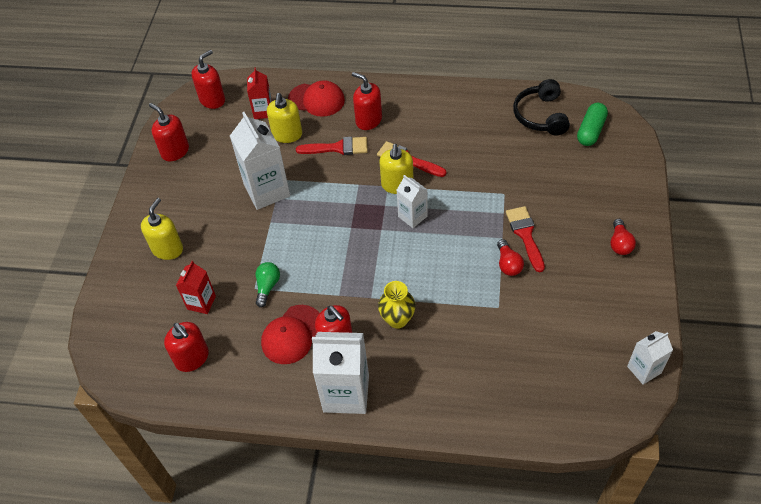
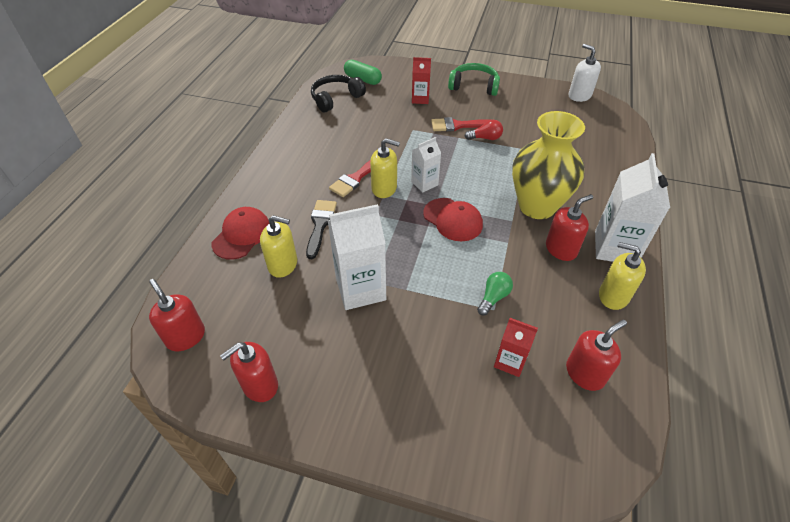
camera: 85 degrees left, 5 degrees down
yellow soap dispenser [141,198,183,260] -> yellow soap dispenser moved to [599,242,646,310]
red carton [247,68,272,119] -> red carton moved to [412,57,431,104]
green light bulb [256,262,280,307] -> green light bulb turned 105 degrees clockwise [477,272,513,315]
red cap [261,305,319,364] -> red cap moved to [423,198,483,241]
red brush [296,137,368,155] -> black brush [306,200,337,259]
red soap dispenser [352,72,382,130] -> none
yellow vase [378,281,416,329] -> yellow vase [512,111,585,219], size x1.99
black headphones [513,79,570,135] -> black headphones turned 135 degrees clockwise [311,75,366,113]
red light bulb [610,219,636,255] -> green headphones [448,63,500,96]
white carton [627,331,673,385] -> white soap dispenser [569,44,601,102]

